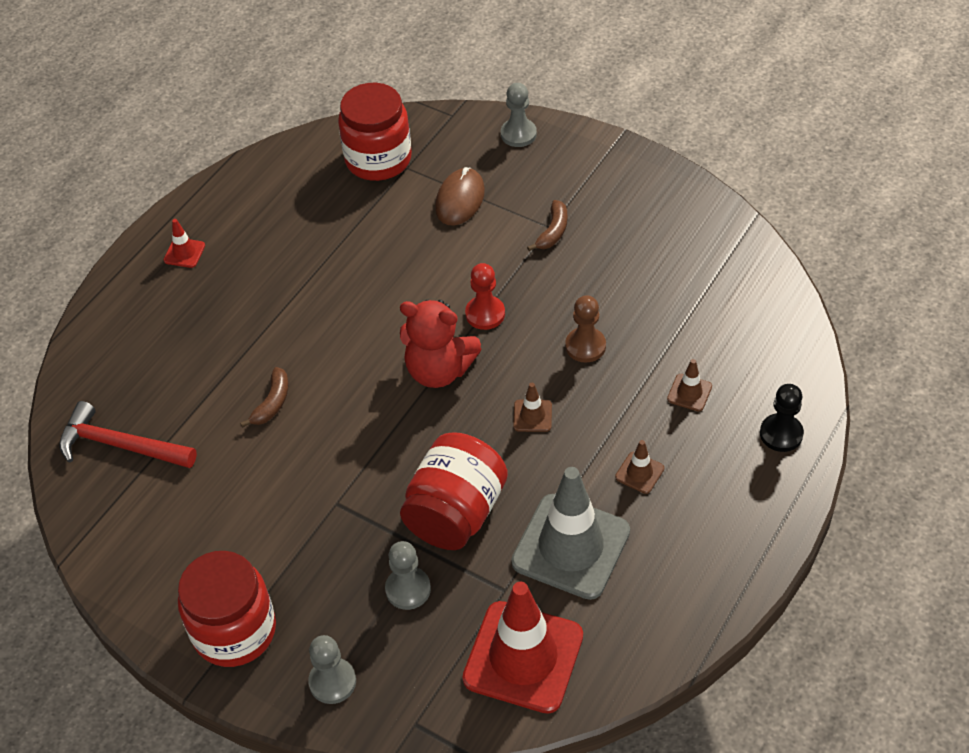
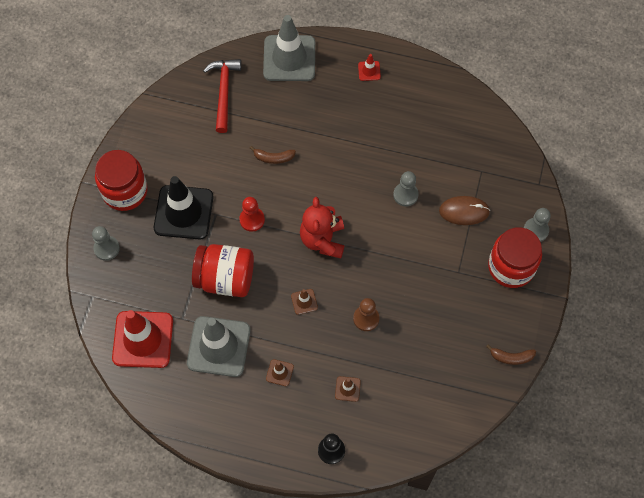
camera: 70 degrees right, 15 degrees up
red jar [338,83,412,181] -> red jar moved to [488,227,542,288]
grey pawn [385,541,431,610] -> grey pawn moved to [393,171,419,207]
red pawn [465,263,505,330] -> red pawn moved to [239,197,265,232]
brown banana [527,200,567,251] -> brown banana moved to [486,344,536,365]
none -> black traffic cone [154,176,214,240]
none -> grey traffic cone [263,15,315,81]

